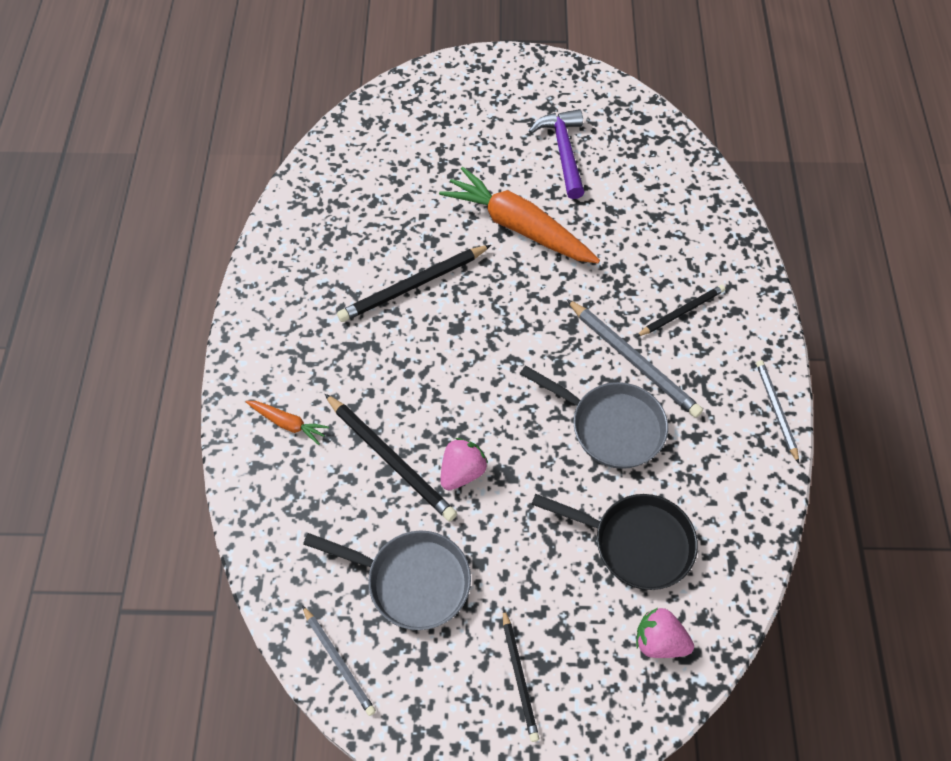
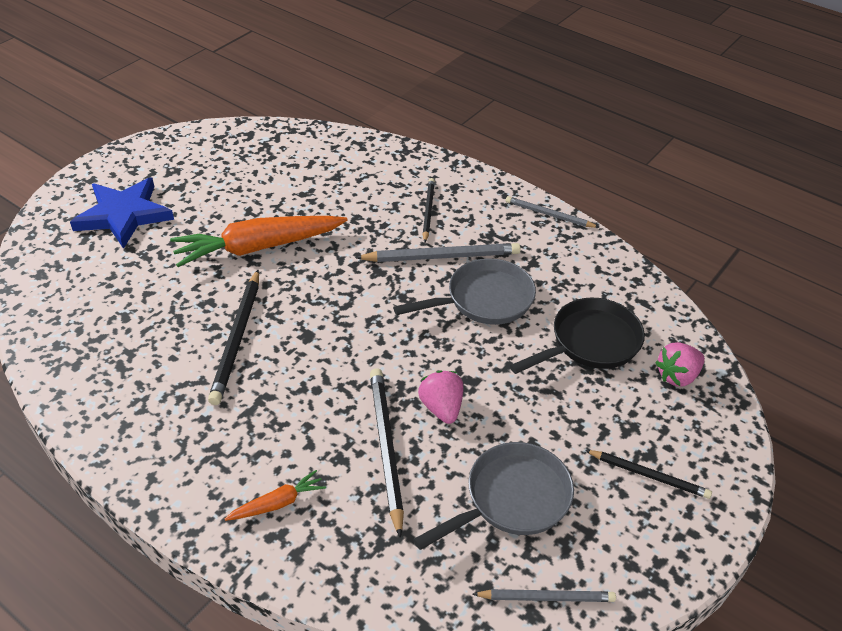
camera: 55 degrees left, 15 degrees down
black pencil [325,394,457,522] -> black pencil turned 90 degrees counterclockwise [370,368,404,538]
purple hammer [529,109,585,199] -> none
none -> blue star [70,177,174,249]

